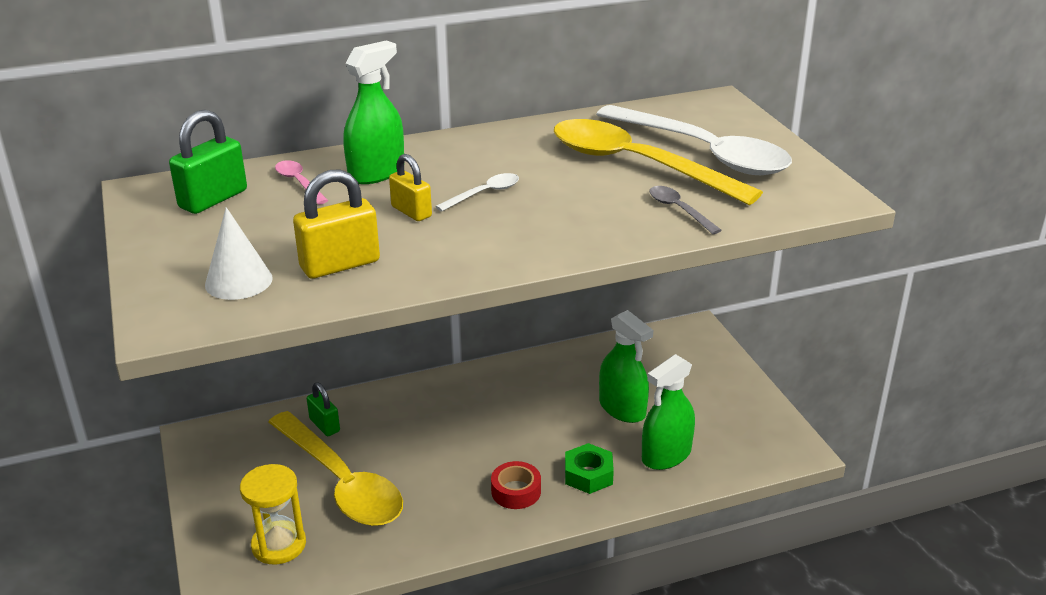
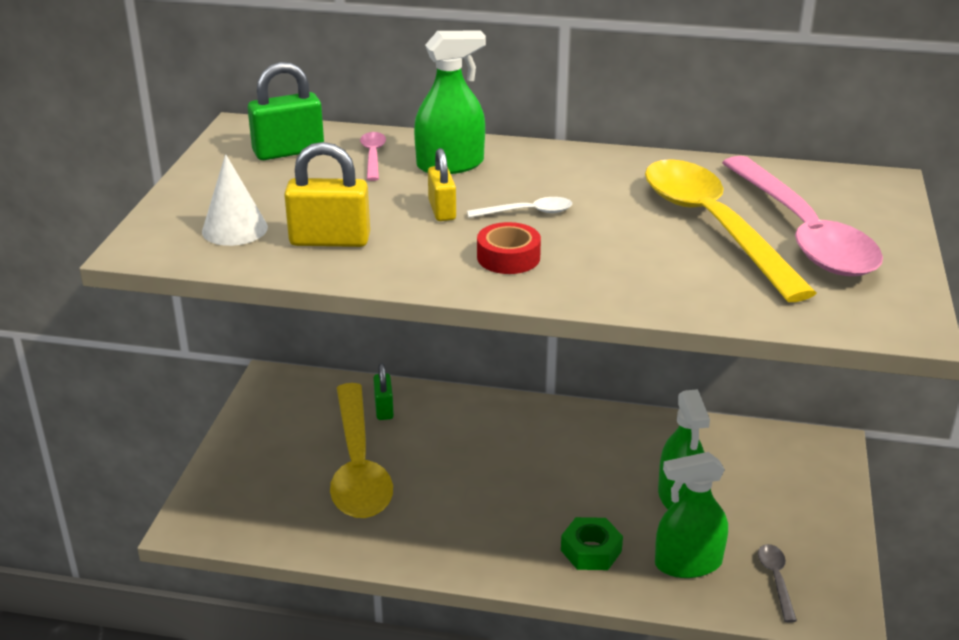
camera: 30 degrees right, 0 degrees up
yellow hourglass [240,464,306,564] -> none
red tape [491,461,541,509] -> red tape moved to [477,222,541,274]
white spoon [596,105,792,175] -> pink spoon [722,156,883,276]
grey spoon [649,186,722,234] -> grey spoon moved to [758,544,797,622]

